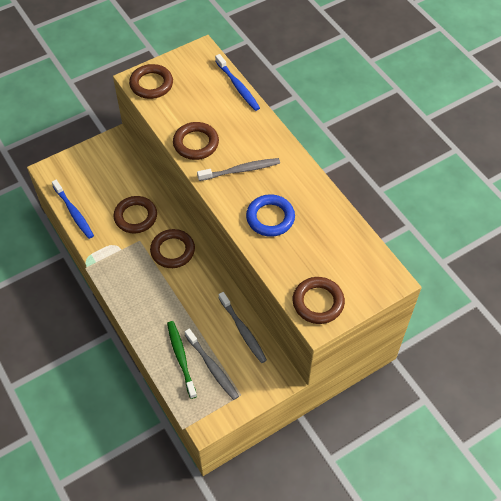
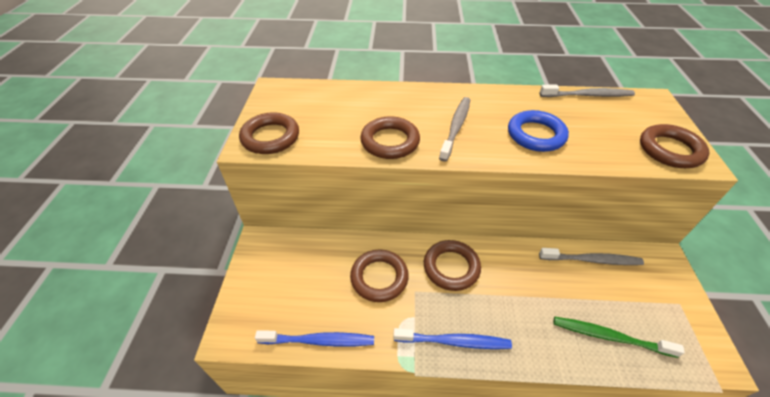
camera: 55 degrees left, 10 degrees down
grey toothbrush [185,329,239,400] -> grey toothbrush moved to [540,85,635,97]
blue toothbrush [215,54,260,111] -> blue toothbrush moved to [393,328,512,349]

